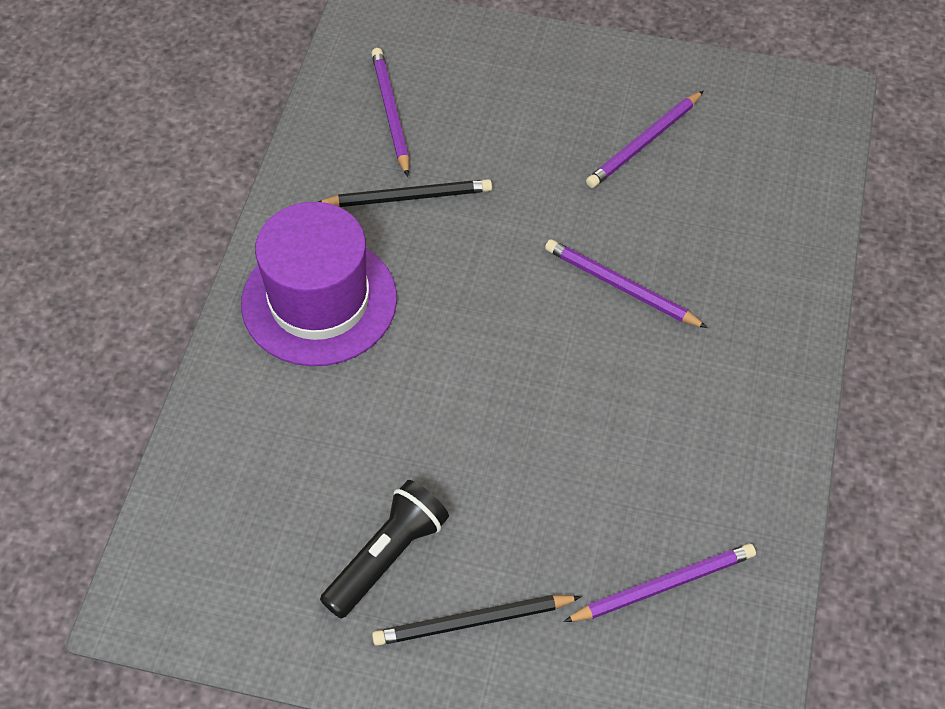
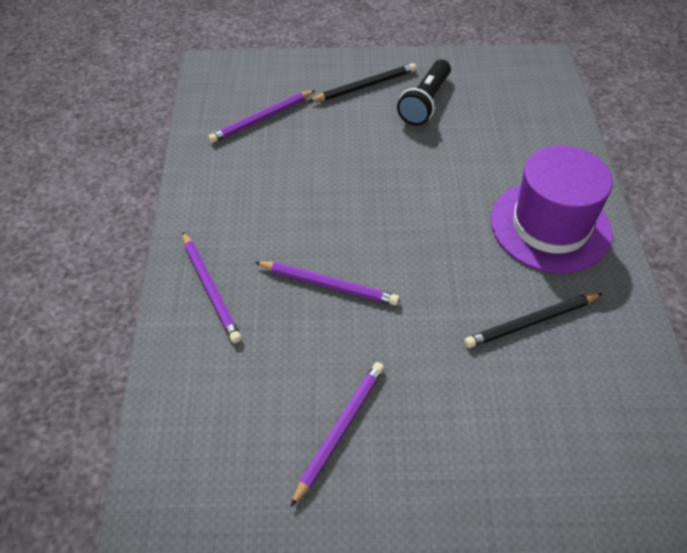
camera: 165 degrees right, 5 degrees down
purple pencil [371,48,409,177] -> purple pencil moved to [182,231,242,343]

